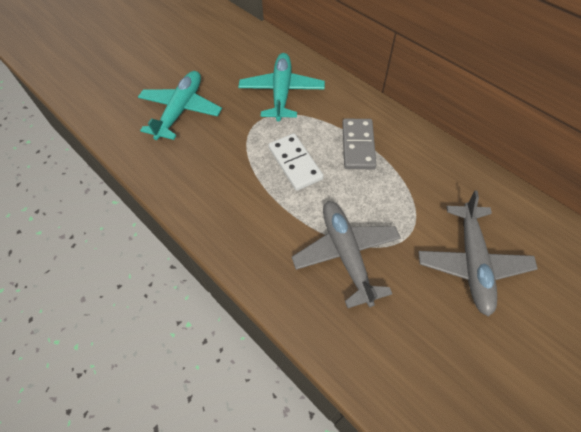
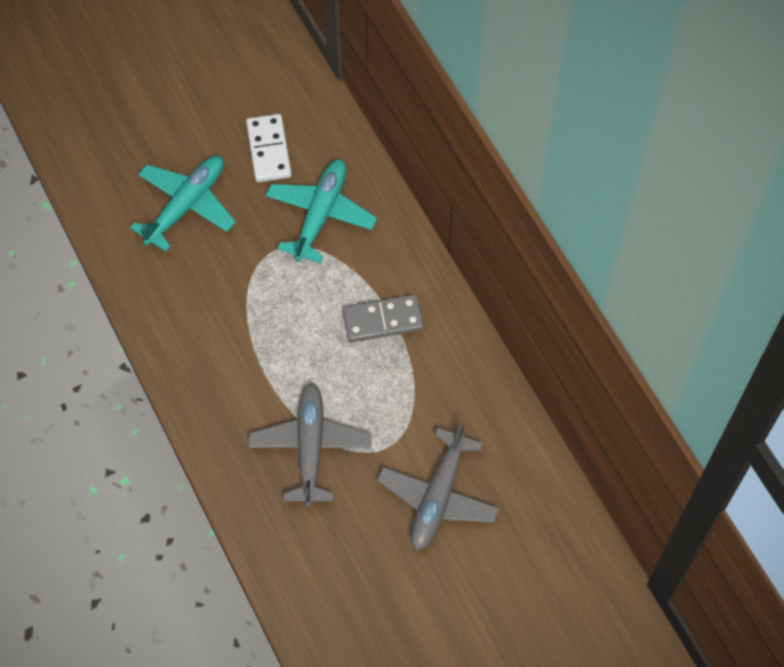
camera: 15 degrees right, 5 degrees up
white domino [268,133,324,191] -> white domino moved to [246,114,292,182]
grey domino [342,119,376,169] -> grey domino turned 60 degrees clockwise [342,294,424,342]

